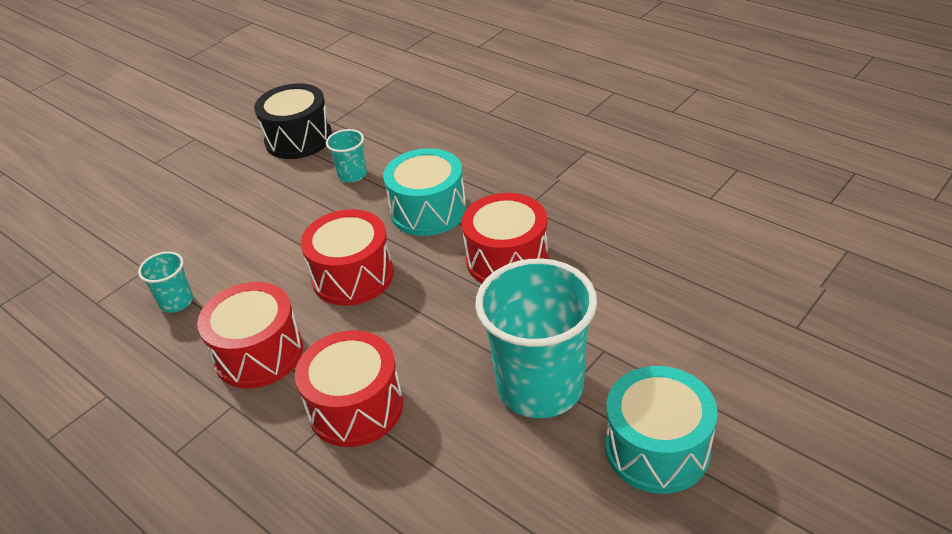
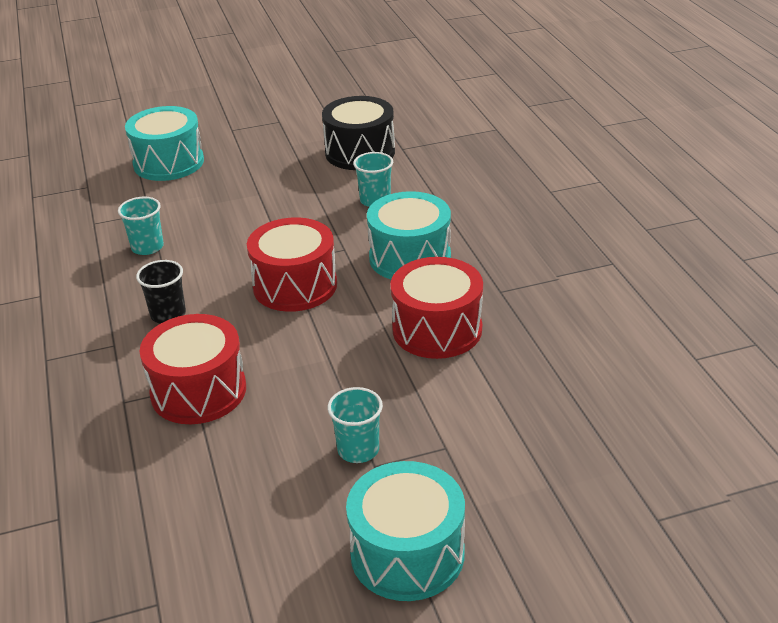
camera: 30 degrees right, 5 degrees down
red drum [197,282,303,388] -> black cup [136,260,186,324]
turquoise cup [475,258,597,418] -> turquoise cup [328,387,383,463], size x0.45
none -> turquoise drum [125,106,204,181]

